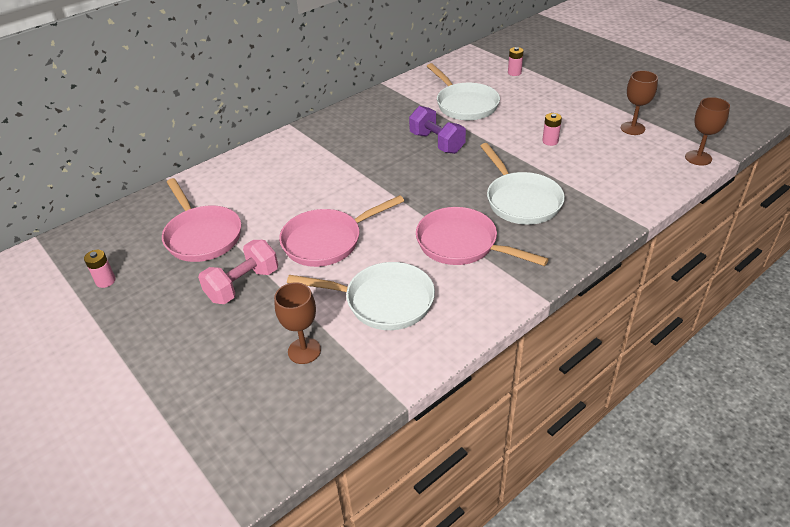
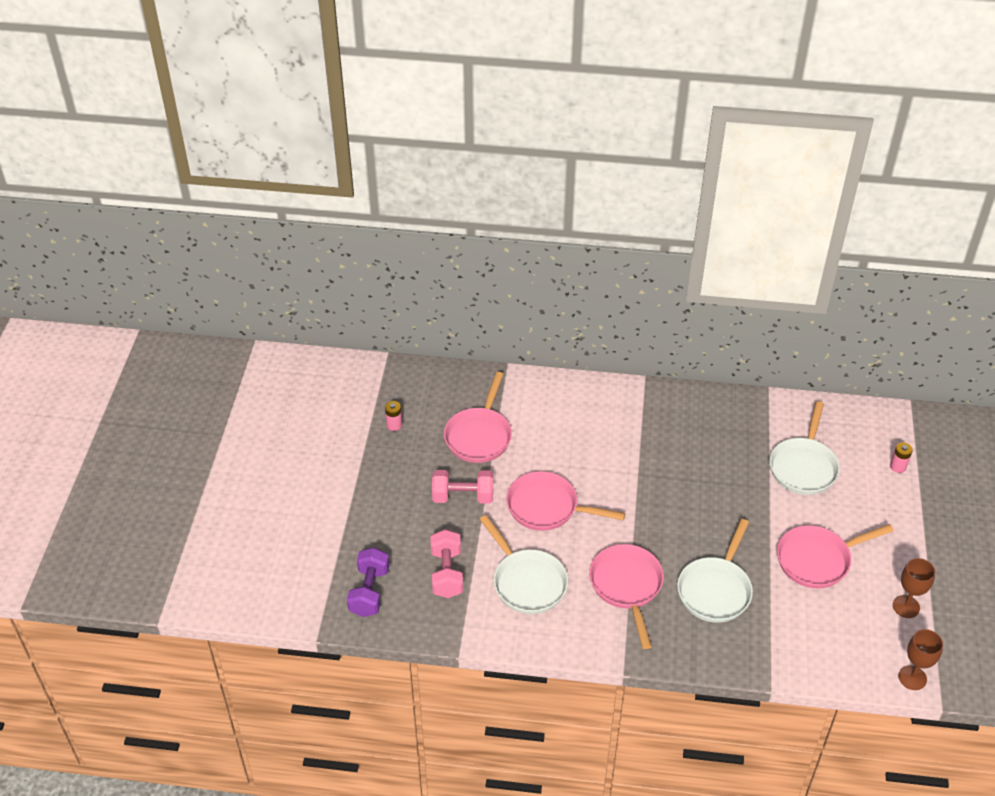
camera: 45 degrees right, 5 degrees up
brown goblet [274,282,321,364] -> pink dumbbell [430,529,463,598]
purple dumbbell [409,106,466,154] -> purple dumbbell moved to [347,547,390,617]
pink battery [542,113,562,146] -> pink pan [777,524,894,588]

